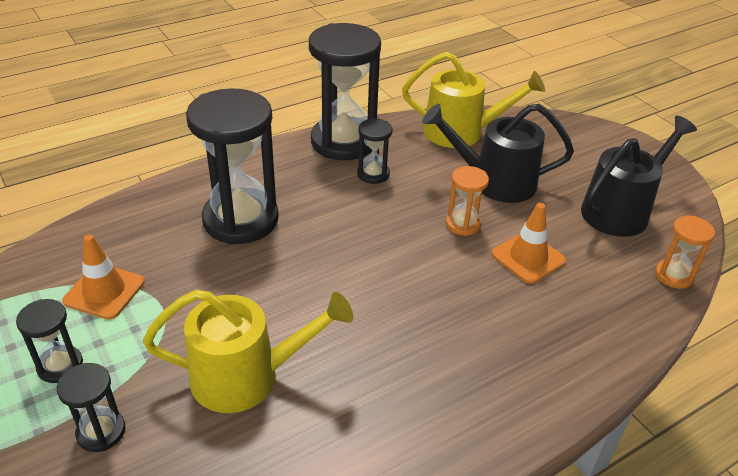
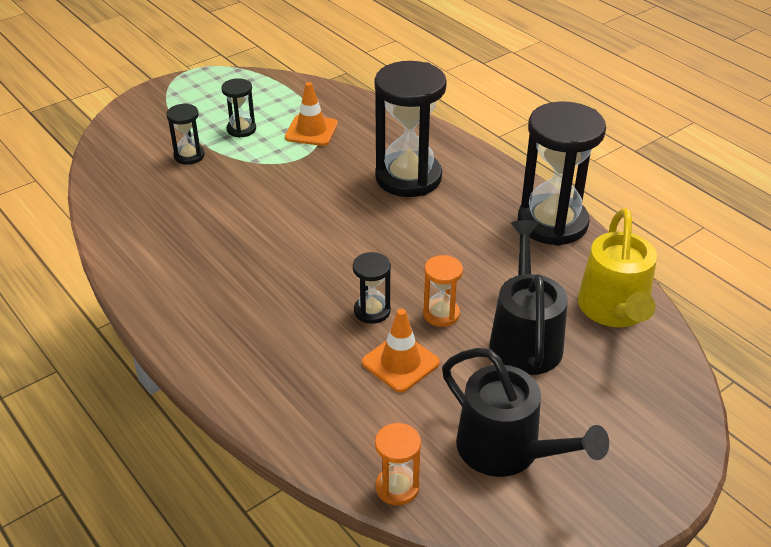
camera: 85 degrees right, 0 degrees up
yellow watering can [143,290,353,413] -> none
black hourglass [357,118,393,184] -> black hourglass moved to [353,252,391,324]

